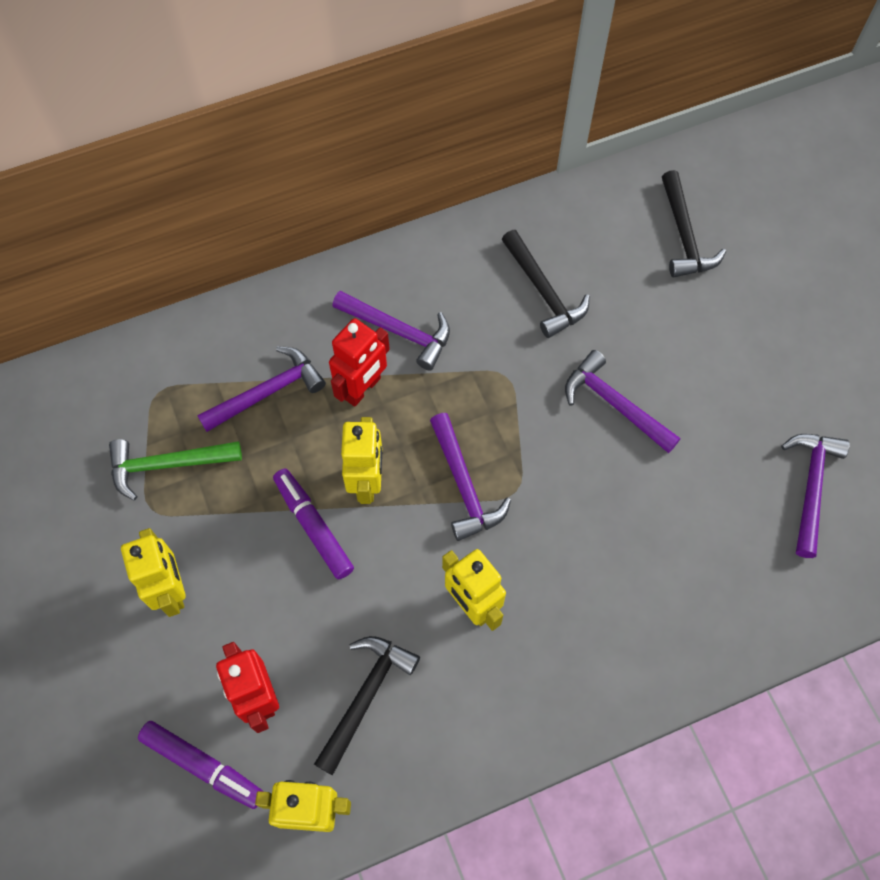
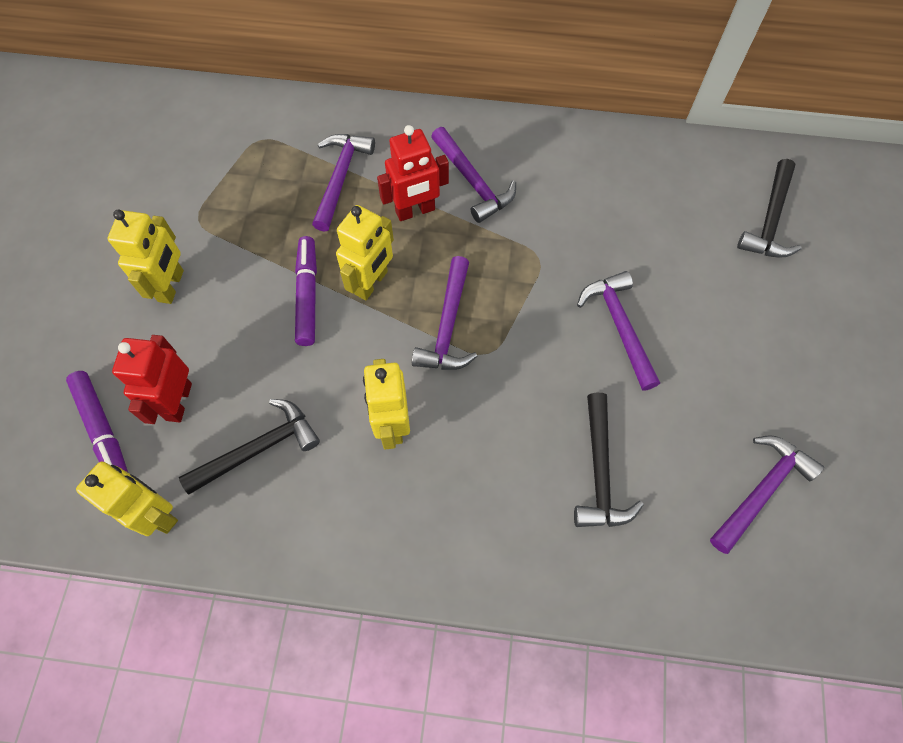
camera: 30 degrees right, 0 degrees up
green hammer [109,439,242,500] -> none
purple hammer [197,347,326,432] -> purple hammer turned 75 degrees counterclockwise [312,134,375,232]
black hammer [502,230,590,338] -> black hammer moved to [574,393,644,527]

